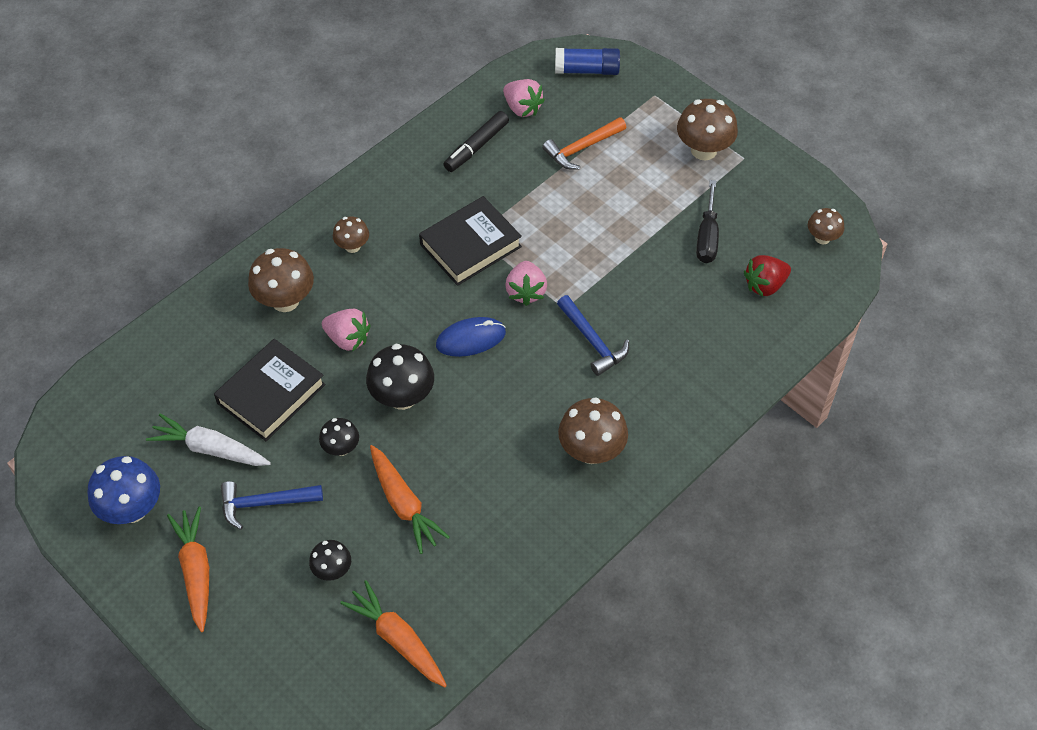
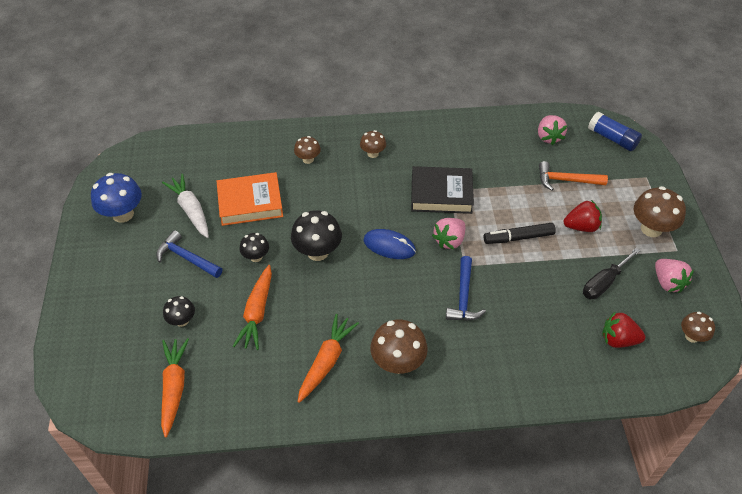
camera: 40 degrees right, 5 degrees down
orange carrot [167,507,209,632] -> orange carrot moved to [298,314,359,403]
black book [214,339,326,441] -> orange book [217,172,283,226]
brown mushroom [248,248,314,312] -> brown mushroom [294,136,321,164], size x0.58
pink strawberry [322,309,370,352] -> pink strawberry moved to [655,259,694,293]
black marker [444,111,509,172] -> black marker moved to [484,223,556,244]
none -> red strawberry [563,200,602,232]

